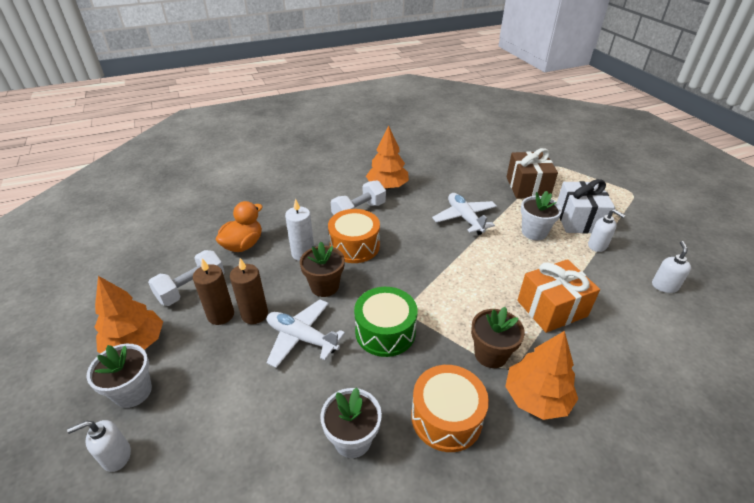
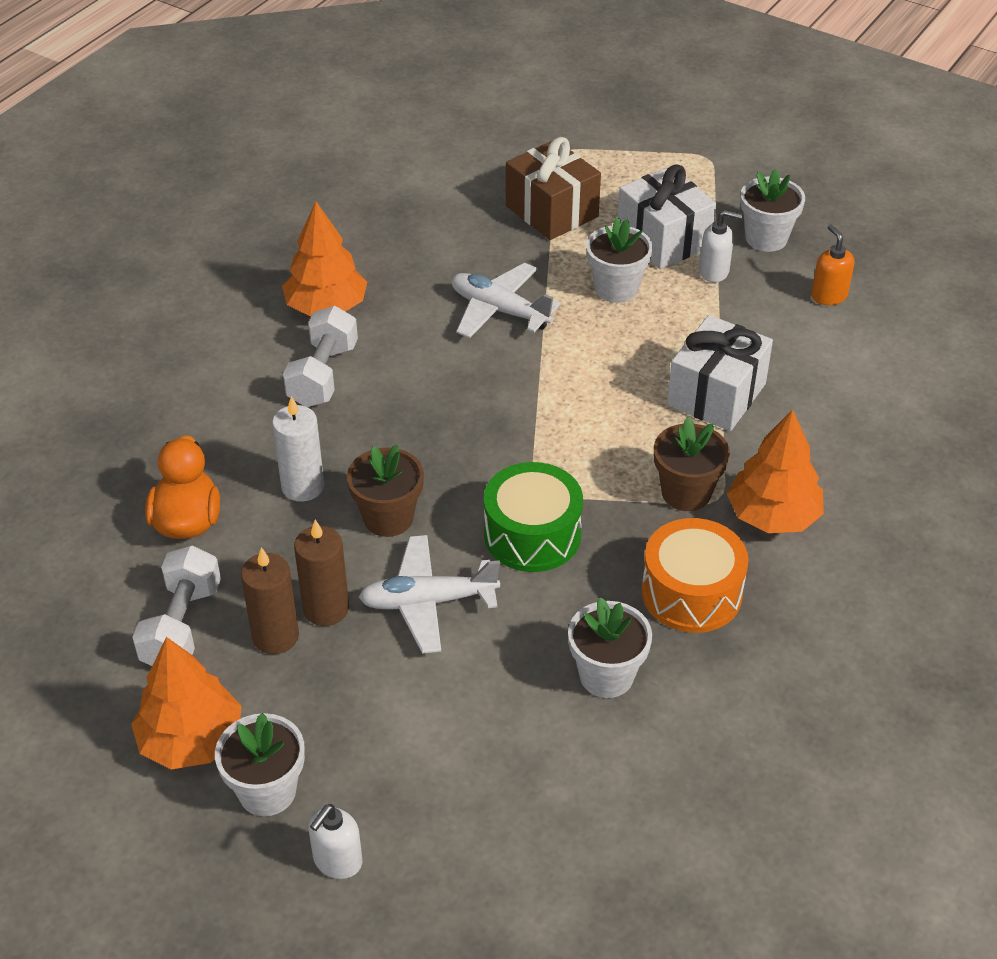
camera: 35 degrees left, 5 degrees up
orange drum [328,209,380,263] -> none
orange gift [517,259,600,333] -> white gift [667,315,773,431]
white soap dispenser [652,241,691,293] -> orange soap dispenser [811,224,855,305]
none -> white flower pot [740,169,805,252]

